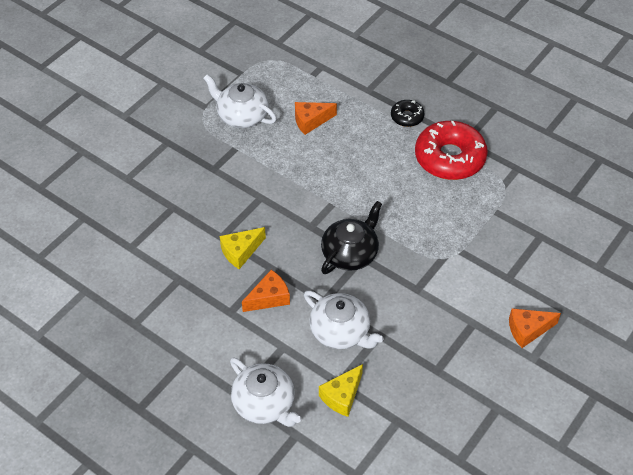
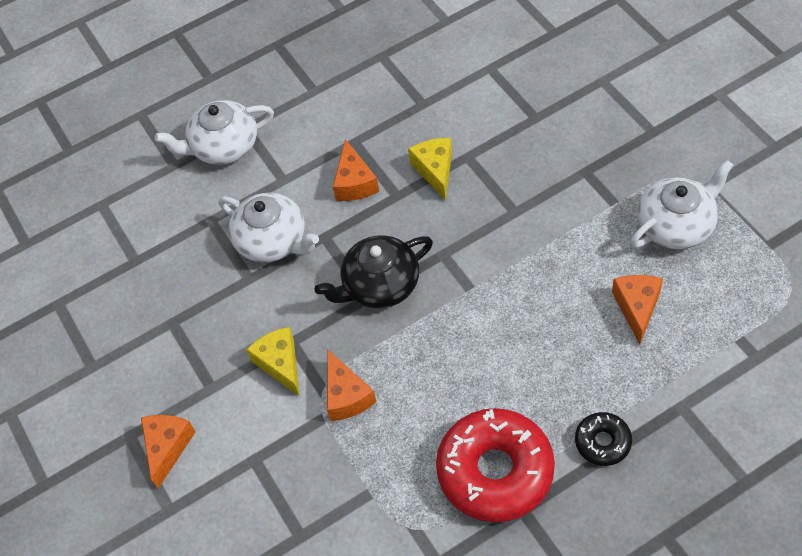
camera: 120 degrees right, 5 degrees up
white teapot [304,291,384,349] -> white teapot turned 120 degrees counterclockwise [219,193,319,262]
yellow cheese [319,364,363,417] -> yellow cheese moved to [246,327,299,396]
black teapot [321,201,382,274] -> black teapot turned 90 degrees clockwise [315,235,433,308]
none -> orange cheese [327,350,376,421]

